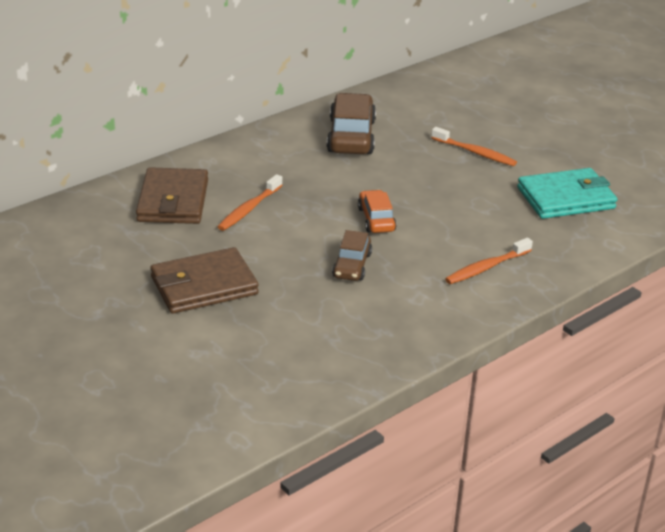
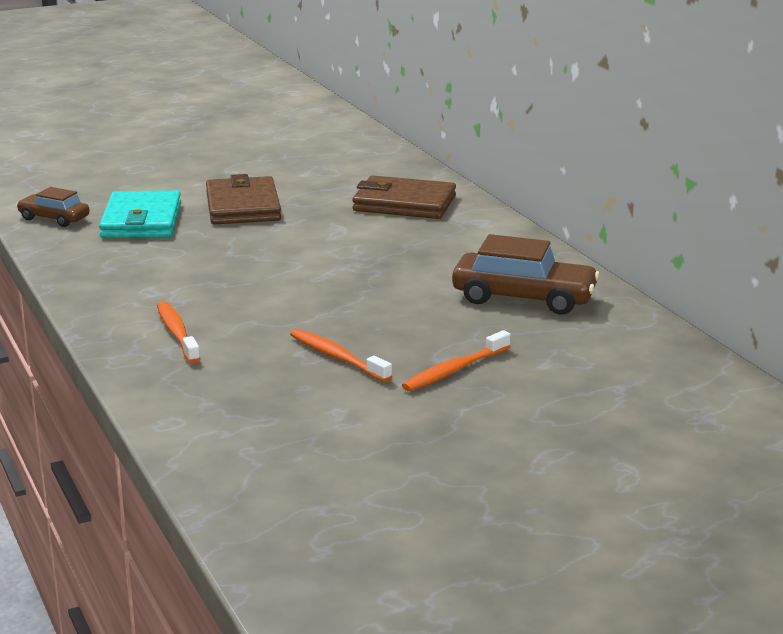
camera: 105 degrees right, 10 degrees down
orange toothbrush [218,174,283,231] -> orange toothbrush moved to [290,329,392,382]
brown car [332,230,372,281] -> brown car moved to [16,187,90,227]
orange car [358,190,397,233] -> none
turquoise wallet [517,168,617,219] -> turquoise wallet moved to [99,190,181,238]

